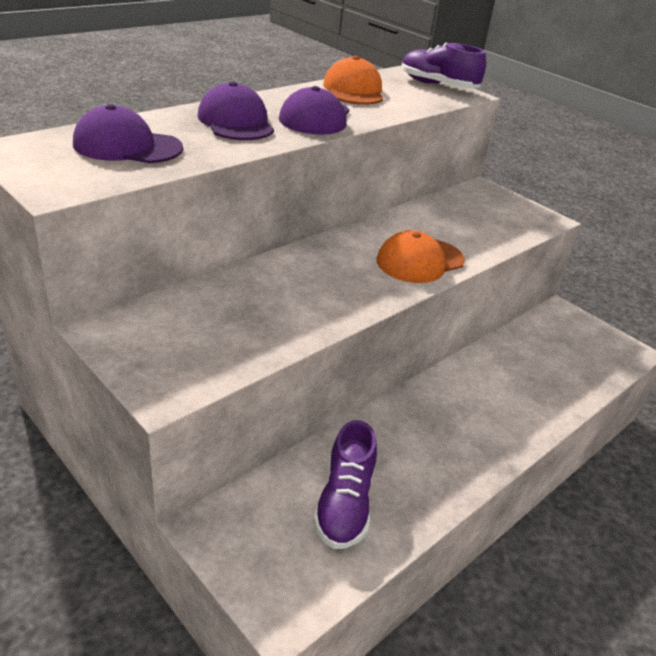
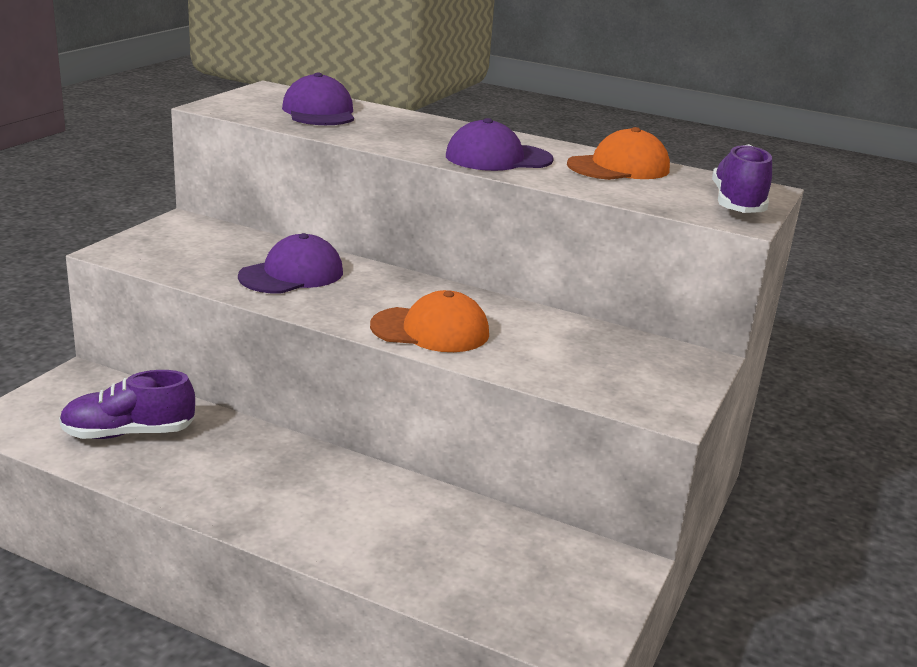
camera: 70 degrees right, 10 degrees down
purple cap [197,81,274,140] -> purple cap moved to [238,233,343,294]
orange cap [377,230,465,283] -> orange cap turned 150 degrees clockwise [370,290,489,352]

